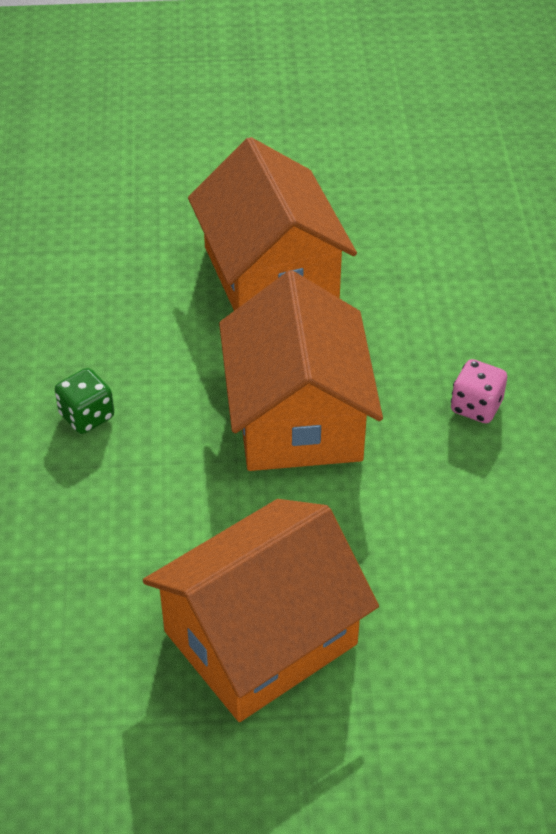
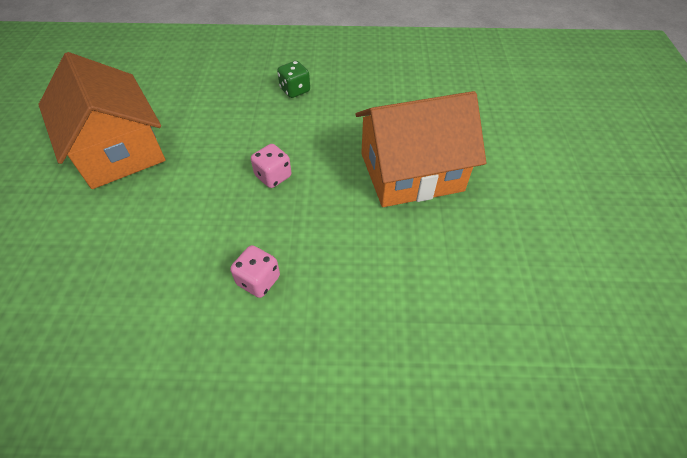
camera: 95 degrees right, 5 degrees up
orange house [219,271,383,471] -> pink dice [251,144,291,188]

